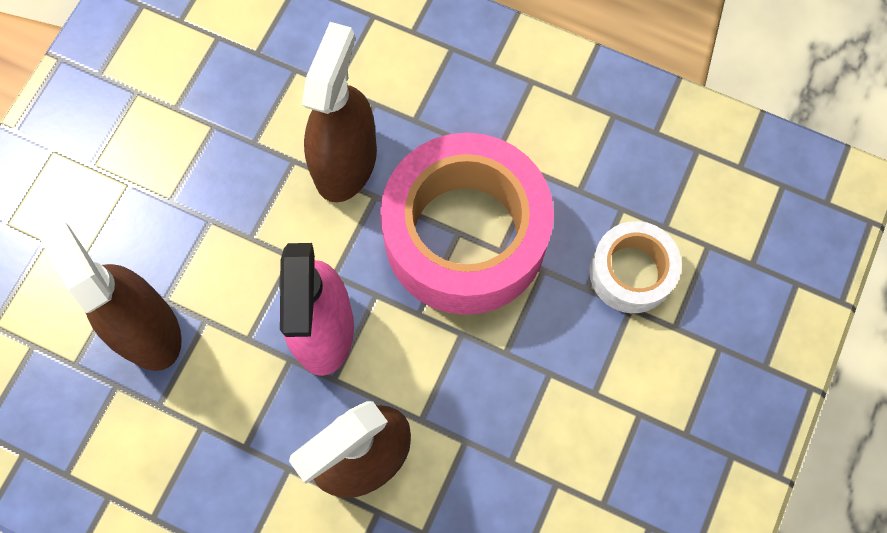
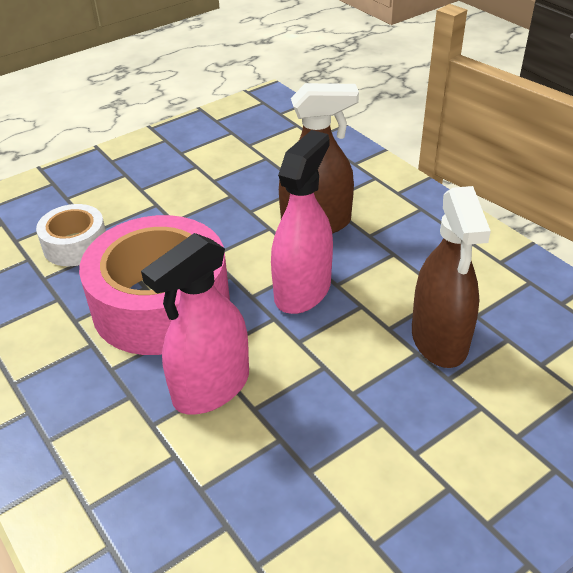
camera: 150 degrees left, 30 degrees down
brown spray bottle [302,22,377,202] -> pink spray bottle [141,233,249,415]

